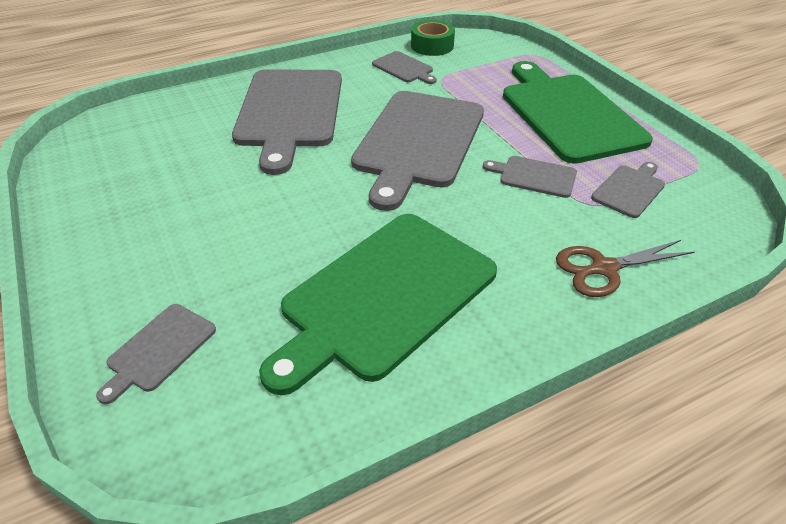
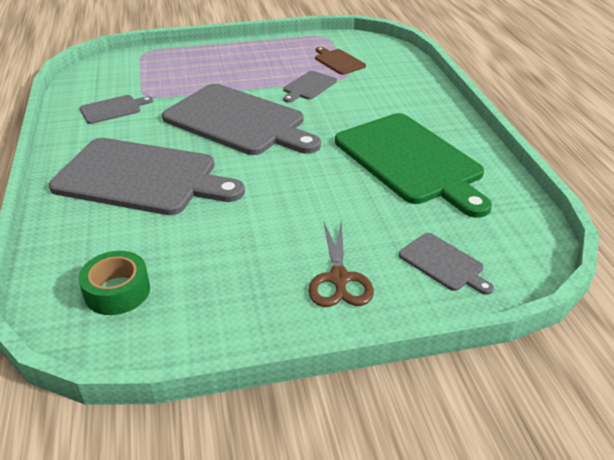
camera: 75 degrees left, 5 degrees down
green tape [411,20,455,56] -> green tape moved to [78,251,150,315]
green cutting board [503,61,653,164] -> none
brown scissors [556,240,694,297] -> brown scissors moved to [308,222,374,307]
grey cutting board [591,162,665,218] -> brown cutting board [315,47,366,75]

